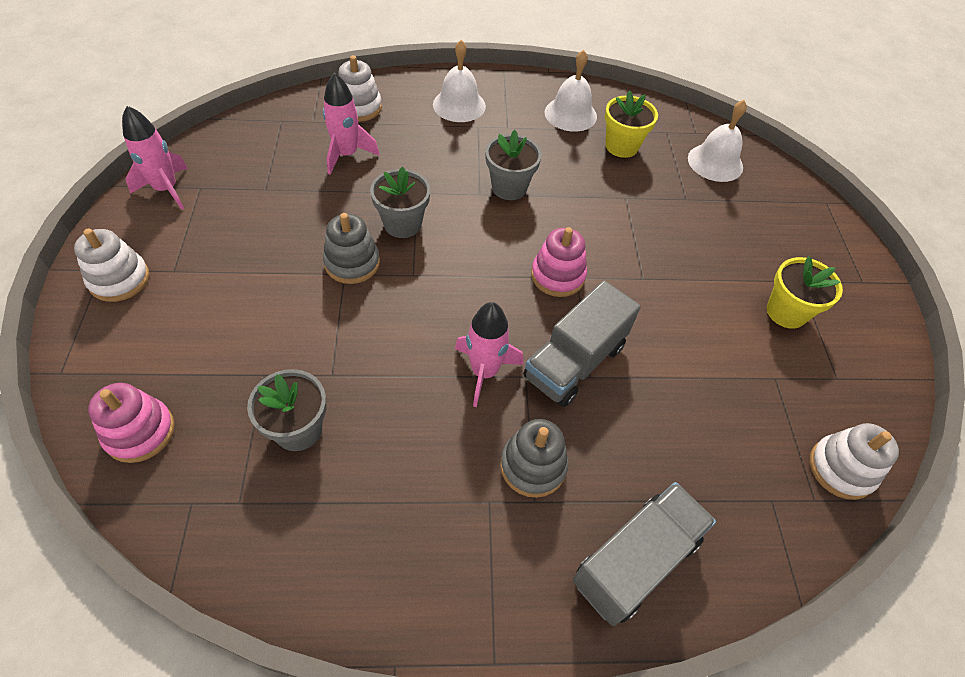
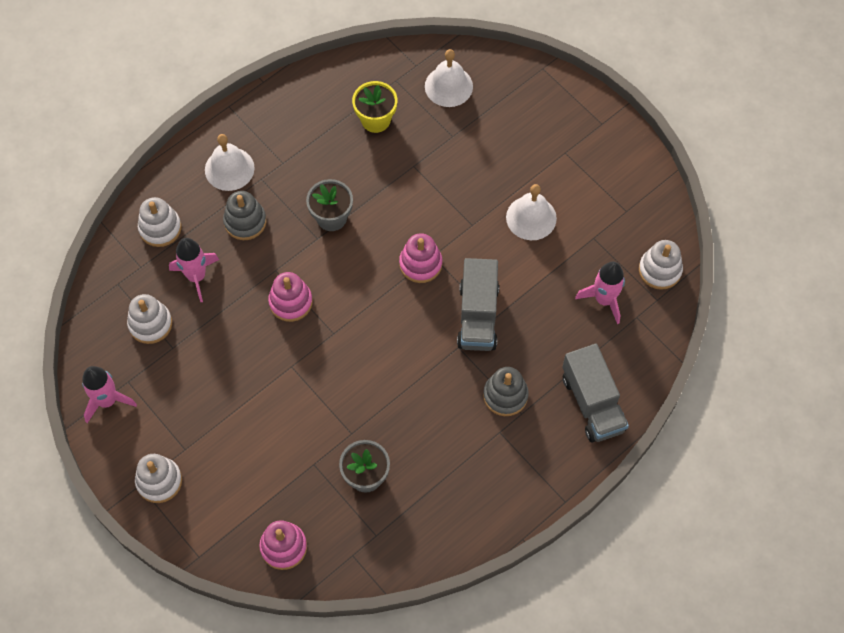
camera: 35 degrees left, 10 degrees up
grey stacking toy [323,213,380,284] -> grey stacking toy moved to [223,191,267,240]
grey flower pot [370,167,430,238] -> pink stacking toy [268,272,313,322]
pink rocket [455,302,523,407] -> pink rocket moved to [575,262,625,324]
white bell [545,50,597,132] -> white bell moved to [506,184,557,240]
grey truck [573,482,716,626] -> grey truck turned 150 degrees clockwise [562,344,629,442]
yellow flower pot [767,256,843,329] -> none
none -> white stacking toy [127,294,172,344]

